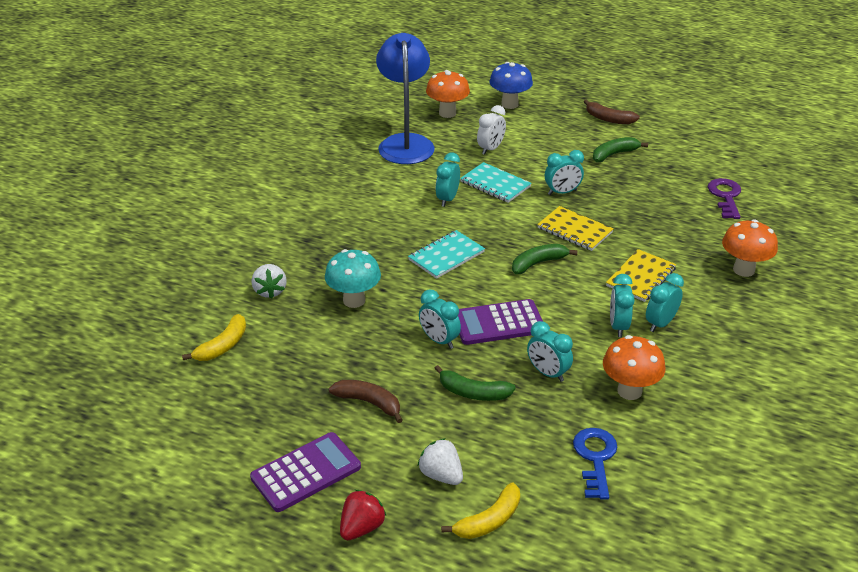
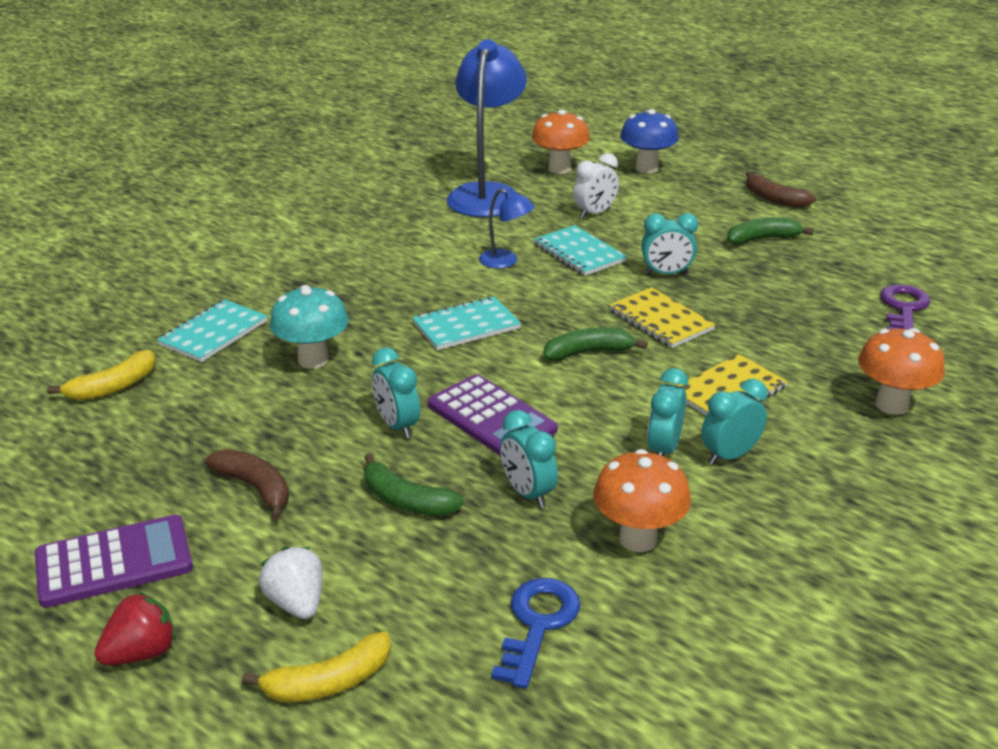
camera: 15 degrees right, 5 degrees down
white strawberry [252,264,287,299] -> turquoise notebook [157,299,267,362]
turquoise clock [436,153,460,207] -> blue lamp [479,189,535,268]
purple calculator [458,299,543,345] -> purple calculator turned 135 degrees counterclockwise [428,374,558,456]

